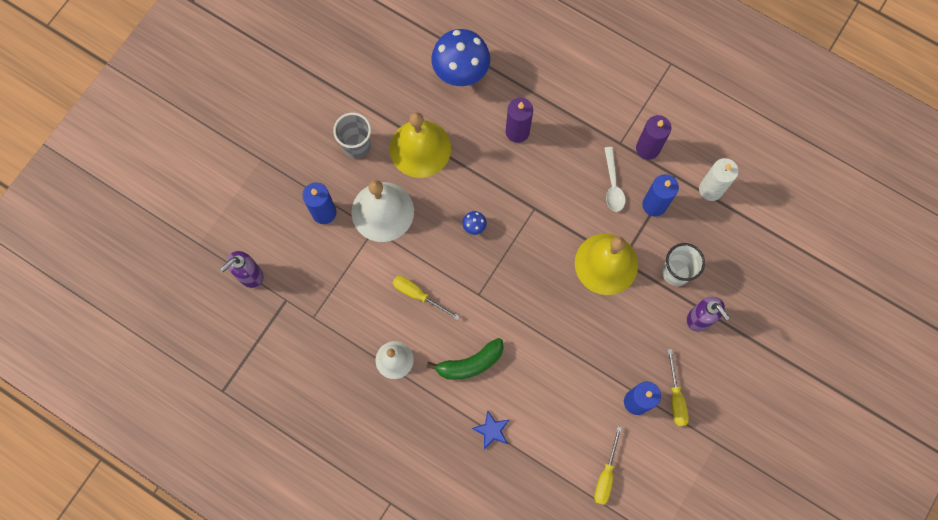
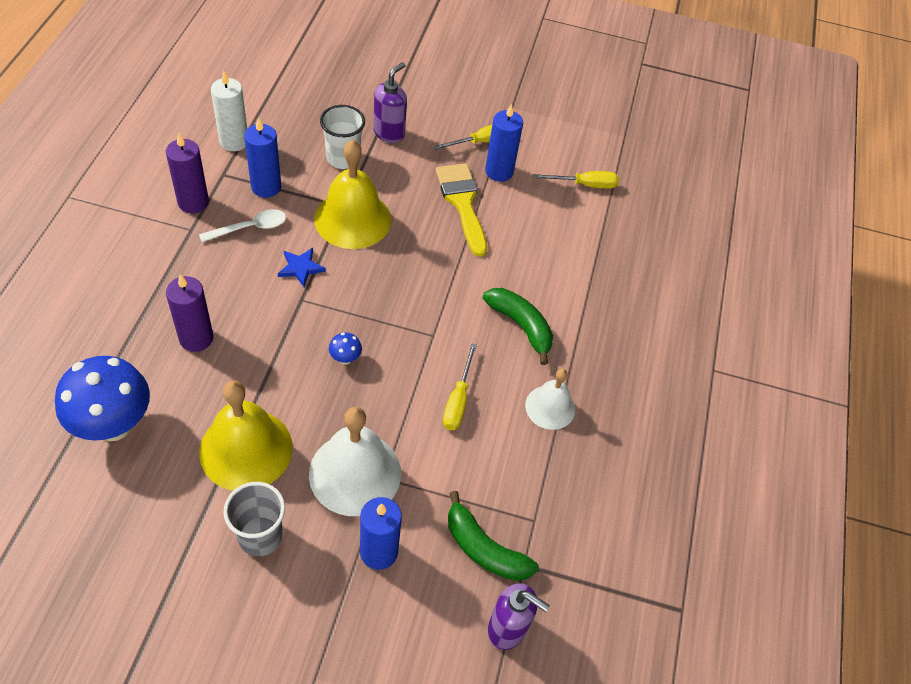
camera: 115 degrees left, 20 degrees down
blue star [472,410,510,449] -> blue star moved to [278,248,326,287]
none -> yellow brush [436,163,487,257]
none -> green banana [448,491,539,581]

